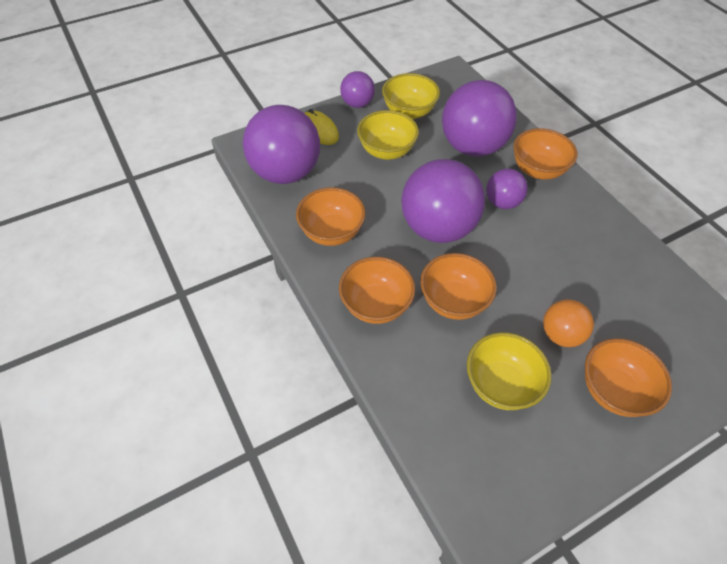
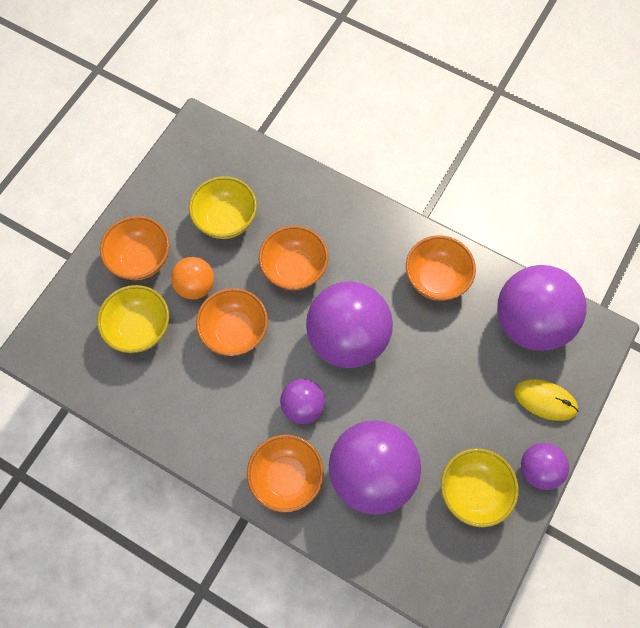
camera: 150 degrees right, 15 degrees up
orange bowl [339,257,415,324] -> orange bowl moved to [196,288,268,356]
yellow bowl [357,110,419,160] -> yellow bowl moved to [97,285,169,353]

